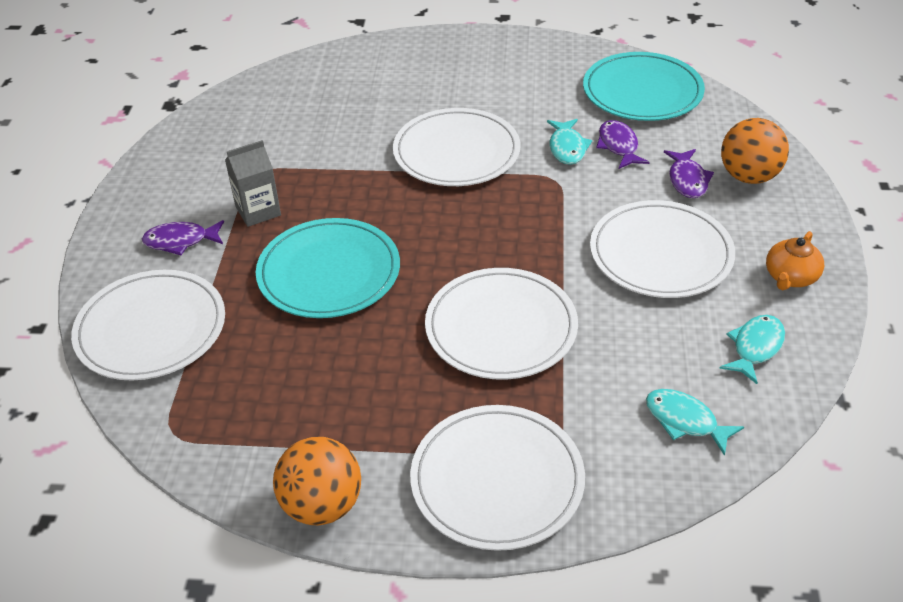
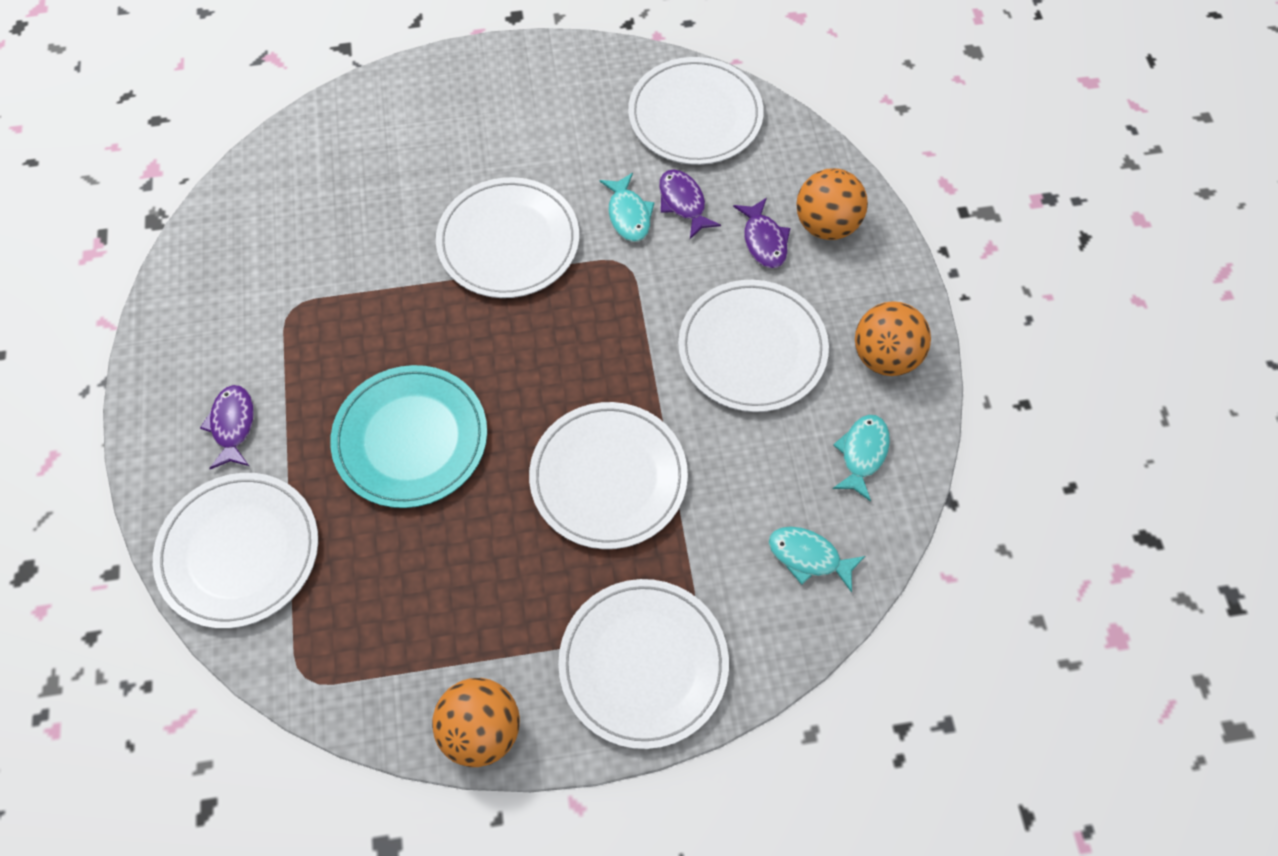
camera: 15 degrees left, 20 degrees up
purple fish [142,220,224,255] -> purple fish turned 105 degrees clockwise [200,385,254,469]
grey carton [225,140,281,227] -> none
turquoise plate [583,52,705,121] -> white plate [628,57,764,165]
orange teapot [766,231,824,290] -> orange ball [855,301,931,376]

